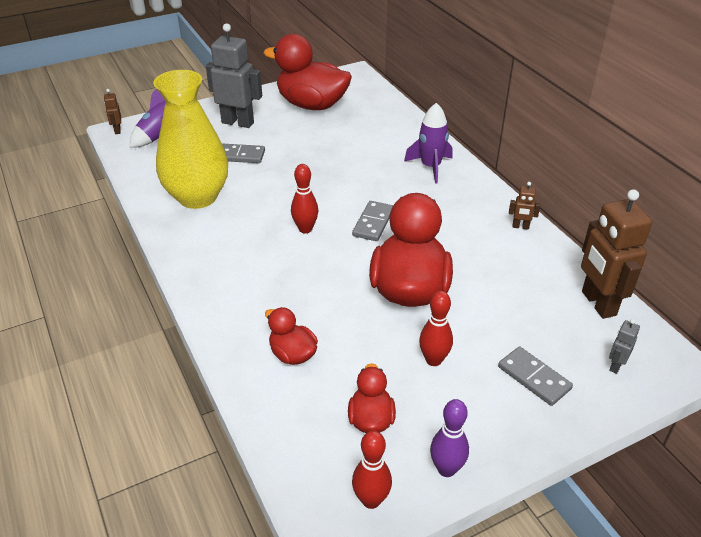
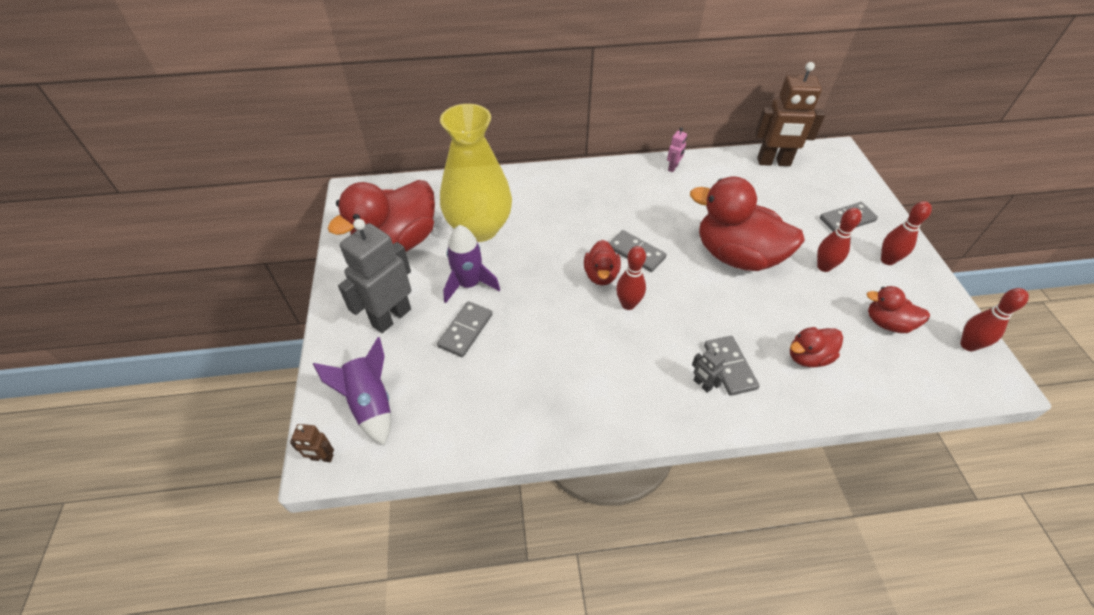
camera: 70 degrees left, 10 degrees up
yellow vase [153,70,228,209] -> yellow vase moved to [440,104,512,242]
purple rocket [404,103,452,184] -> purple rocket moved to [443,225,500,303]
purple bowling pin [430,399,469,477] -> none
brown robot [509,182,540,230] -> pink robot [667,127,687,172]
grey robot [609,319,640,374] -> grey robot moved to [692,347,726,393]
none -> red duck [584,240,621,285]
none -> grey domino [704,336,759,396]
none -> red bowling pin [881,201,932,265]

